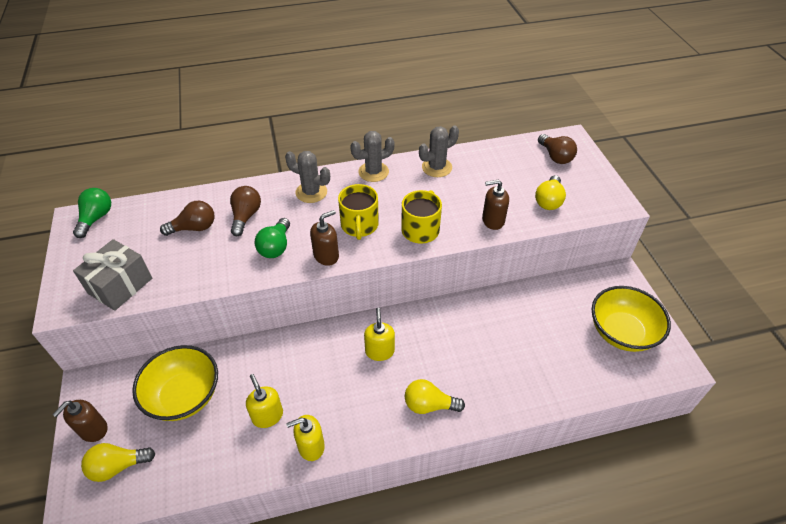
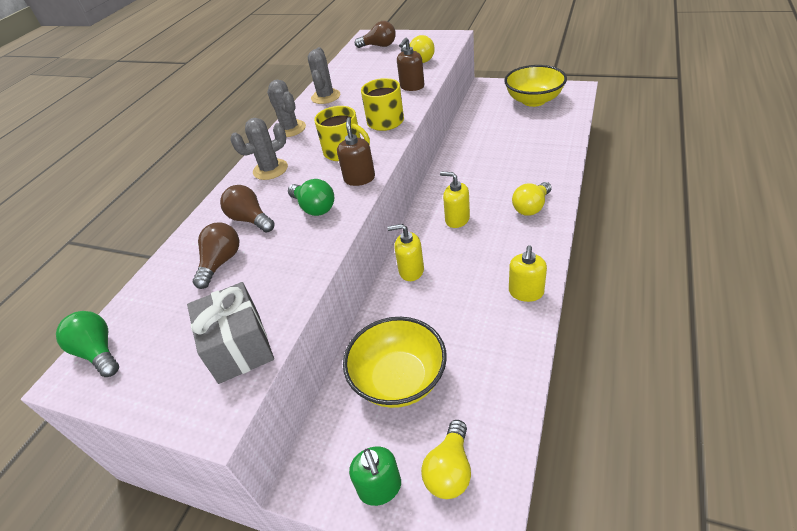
camera: 50 degrees left, 5 degrees down
brown soap dispenser [52,400,107,442] -> green soap dispenser [349,447,401,506]
yellow soap dispenser [246,374,283,428] -> yellow soap dispenser moved to [387,224,424,281]
grey cactus [350,131,395,182] -> grey cactus turned 45 degrees counterclockwise [267,80,306,137]

